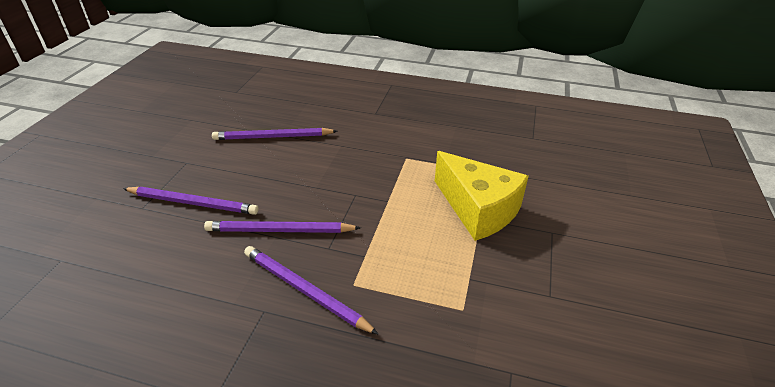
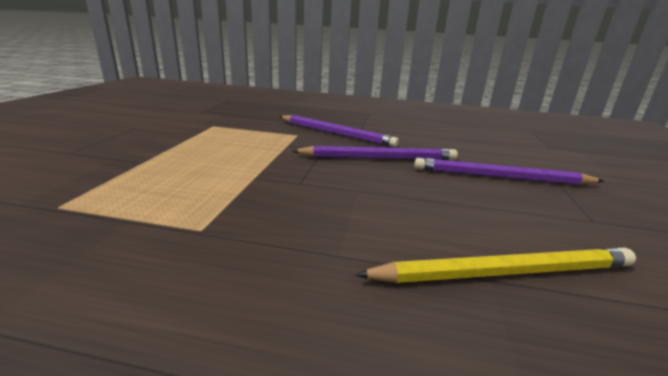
camera: 175 degrees right, 15 degrees down
purple pencil [212,128,337,140] -> yellow pencil [355,247,636,283]
yellow cheese [435,151,529,241] -> none

